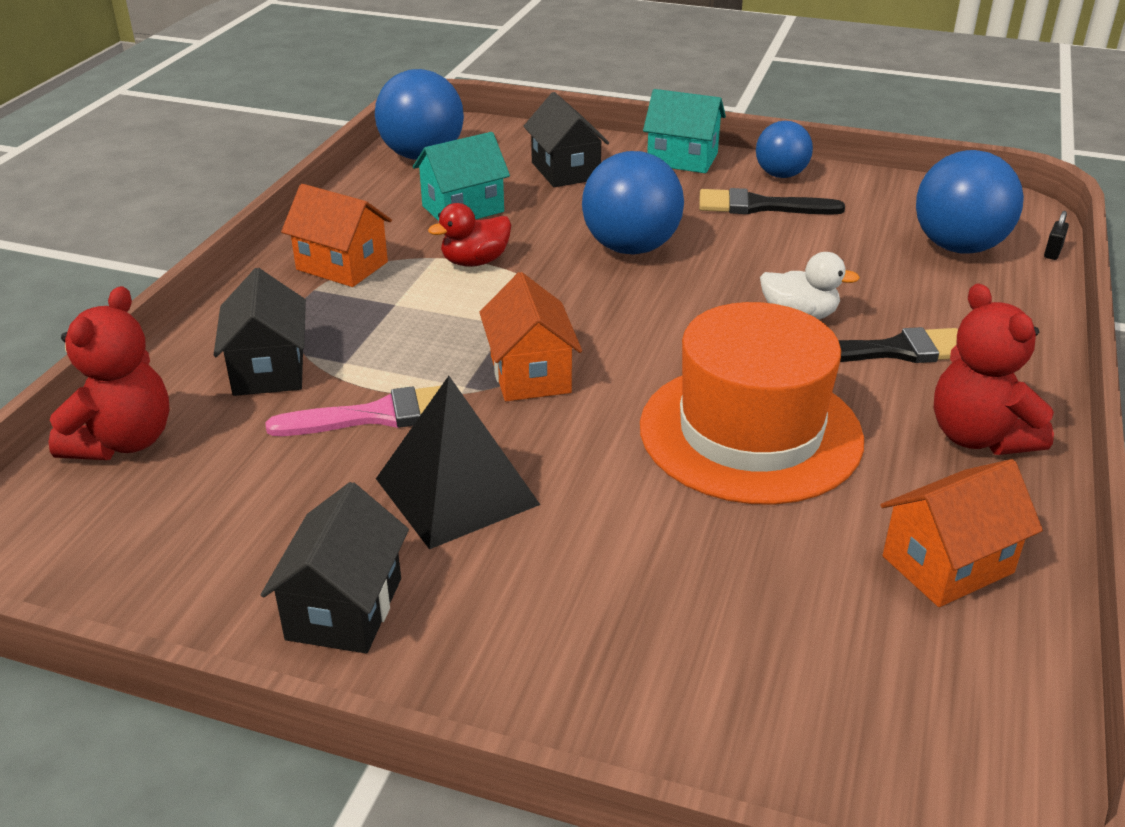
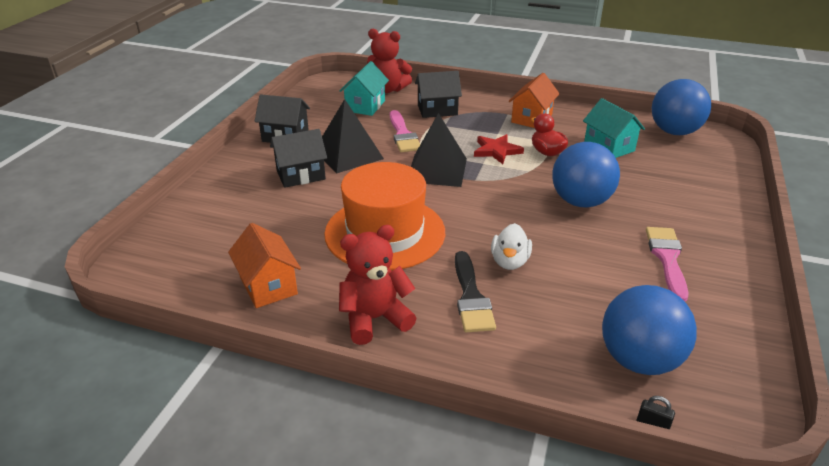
camera: 90 degrees right, 0 degrees up
orange house [479,272,582,401] -> black pyramid [411,113,467,187]
black house [524,92,609,187] -> black house moved to [270,129,327,188]
turquoise house [643,89,726,173] -> turquoise house moved to [339,61,389,116]
black brush [699,188,845,214] -> pink brush [646,227,688,301]
blue ball [756,121,813,178] -> none
none -> red star [474,134,524,164]

